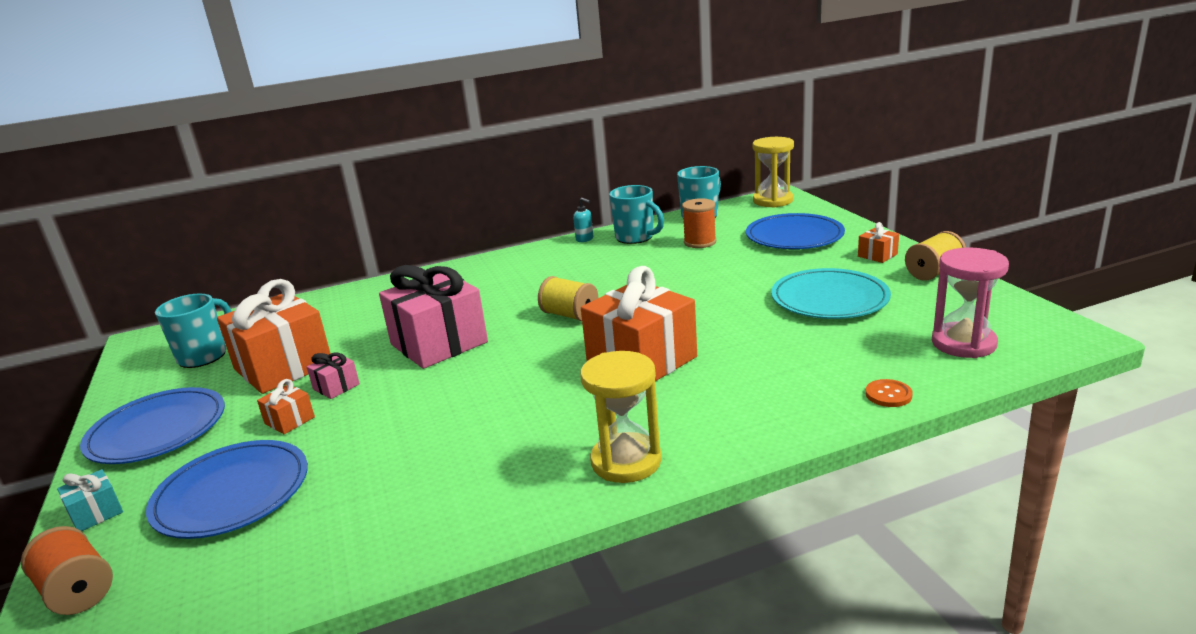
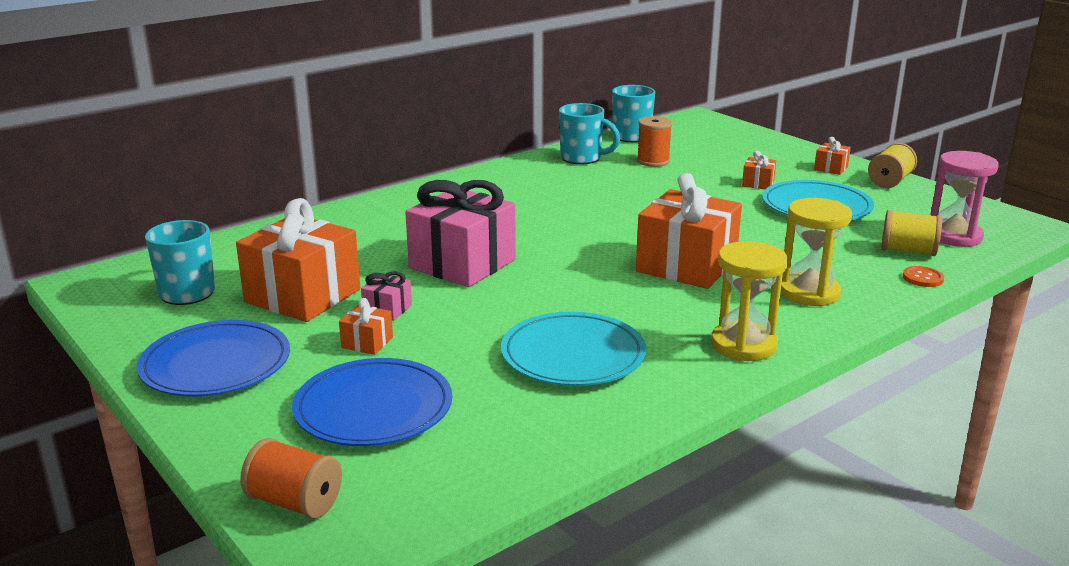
camera: 20 degrees left, 0 degrees up
turquoise gift [57,469,123,531] -> none
yellow spool [538,276,598,321] -> yellow spool moved to [881,210,942,256]
turquoise soap dispenser [573,198,593,242] -> none
blue plate [746,213,845,249] -> none
yellow hourglass [752,137,794,208] -> yellow hourglass moved to [780,198,852,306]
none -> turquoise plate [501,312,646,386]
none -> orange gift [742,151,776,189]

